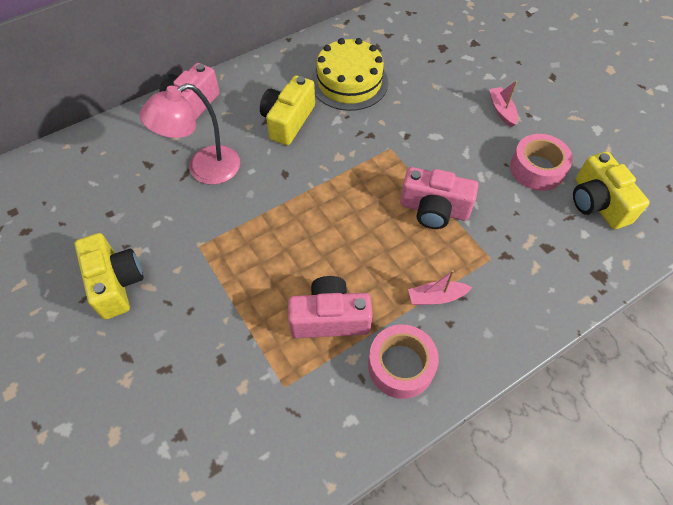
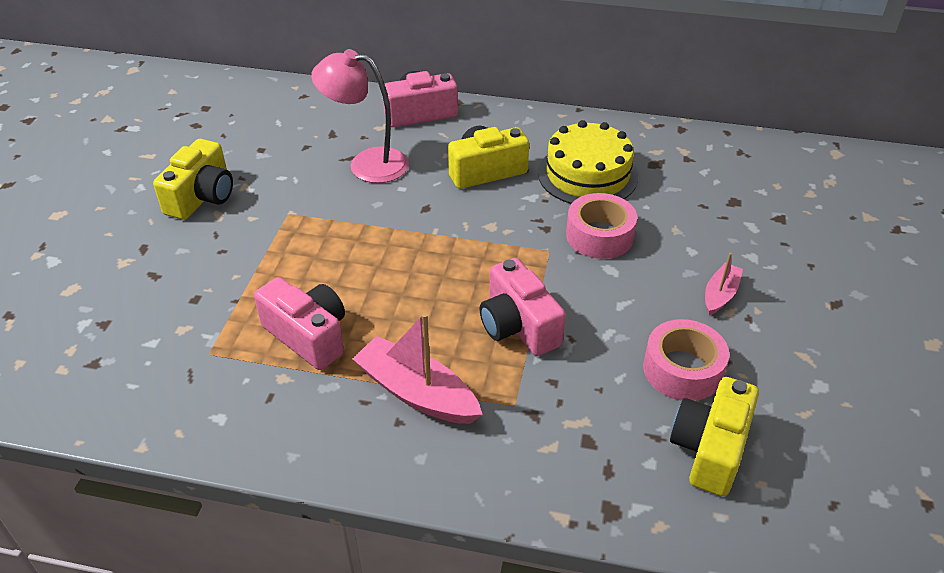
camera: 45 degrees right, 15 degrees down
pink tape [368,324,439,399] -> pink tape moved to [566,193,637,259]
pink boat [408,270,472,305] -> pink boat [352,313,483,424], size x1.78

